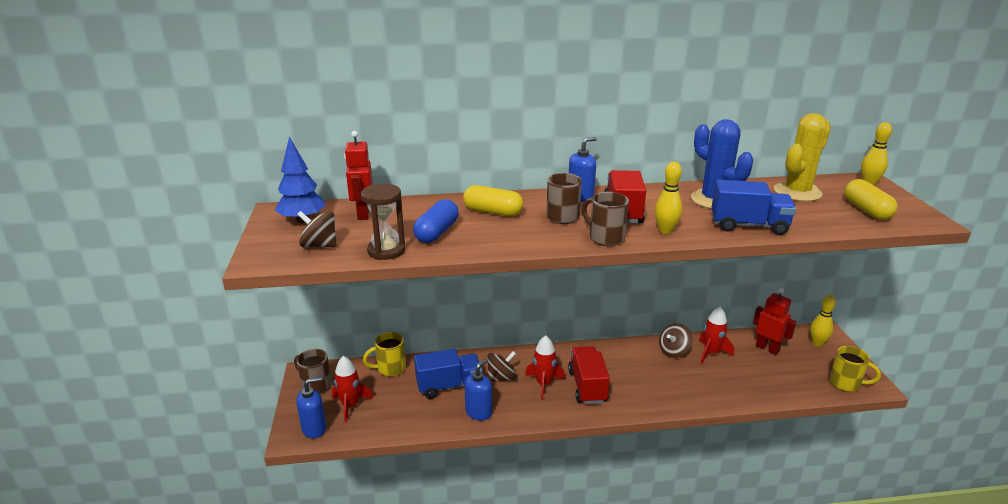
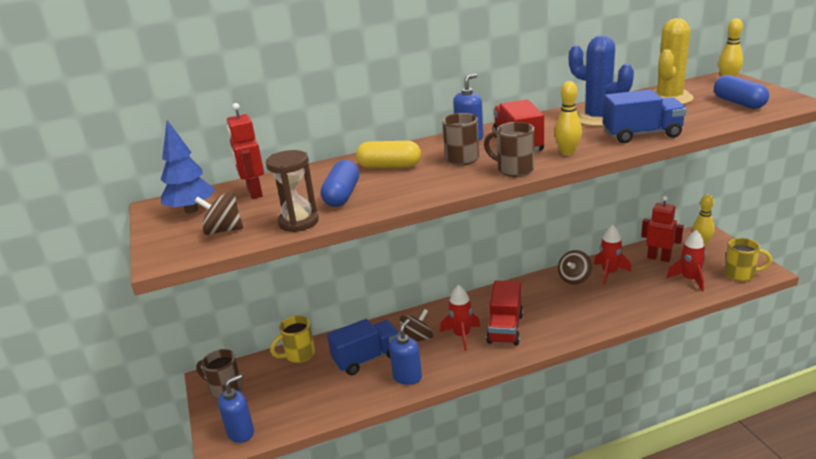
camera: 10 degrees left, 0 degrees up
red rocket [332,356,373,423] -> red rocket moved to [667,230,706,292]
red truck [568,346,610,404] -> red truck turned 150 degrees counterclockwise [486,280,523,345]
yellow capsule [844,179,898,220] -> blue capsule [714,75,769,109]

